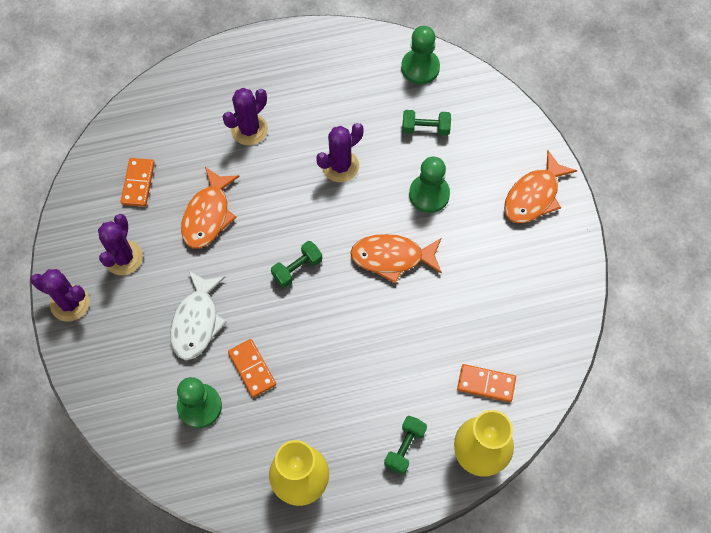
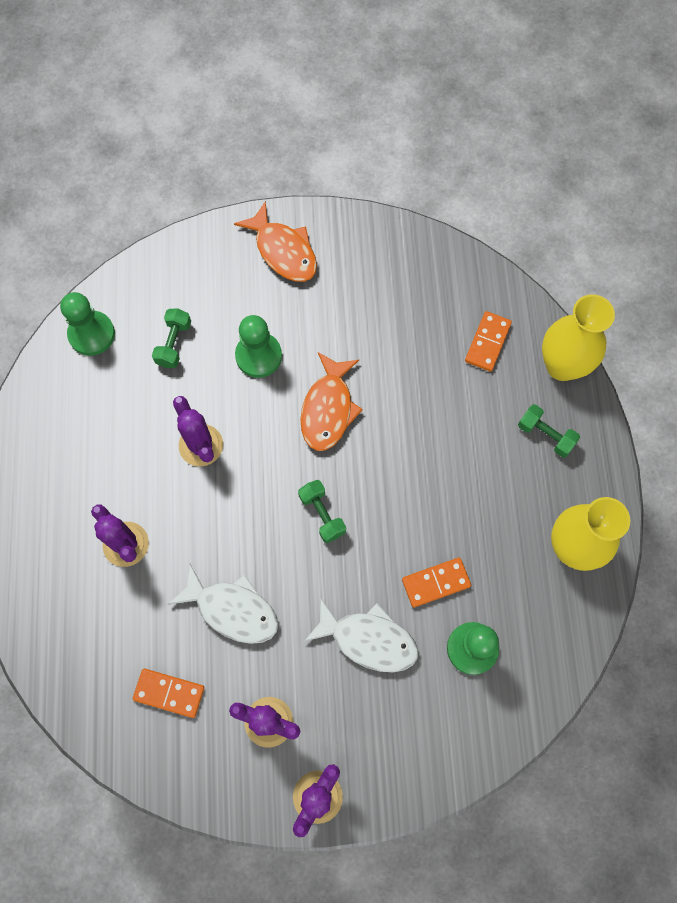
camera: 80 degrees left, 5 degrees up
orange fish [181,167,240,249] -> white fish [168,564,278,644]

